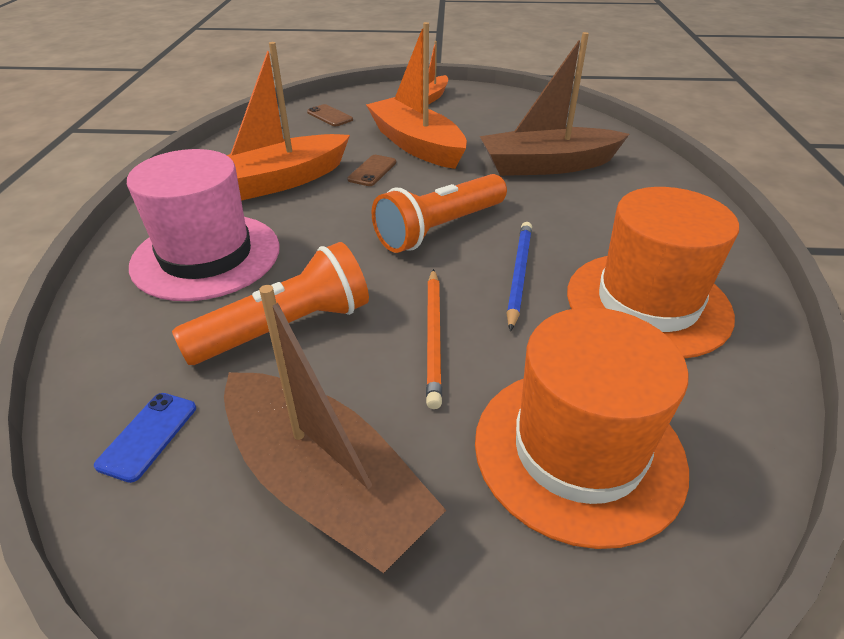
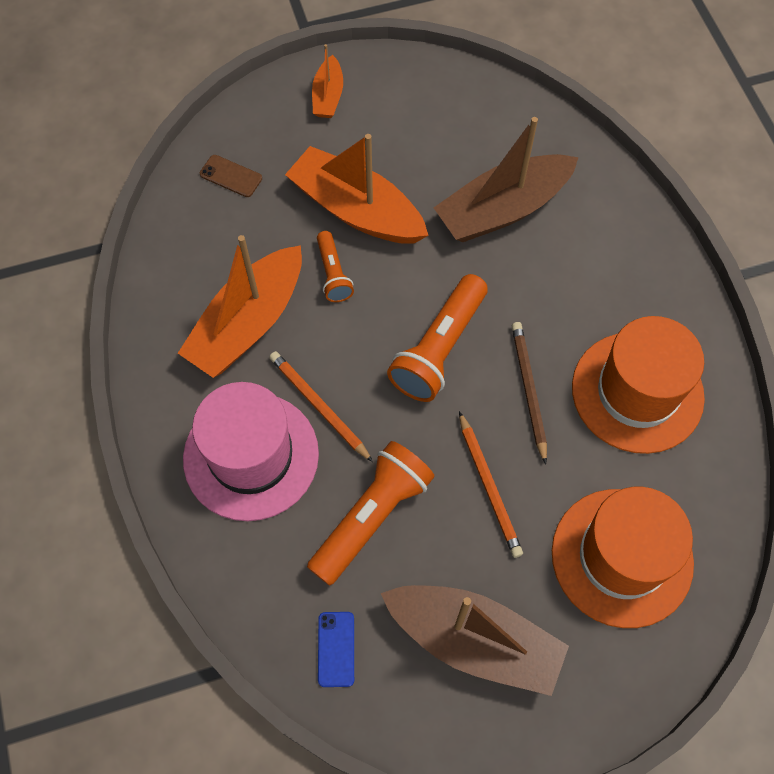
camera: 20 degrees left, 25 degrees up
brown phone [347,155,396,186] -> orange flashlight [317,231,354,302]
blue pencil [507,222,532,331] -> brown pencil [512,322,547,465]
none -> orange pencil [269,351,373,462]

